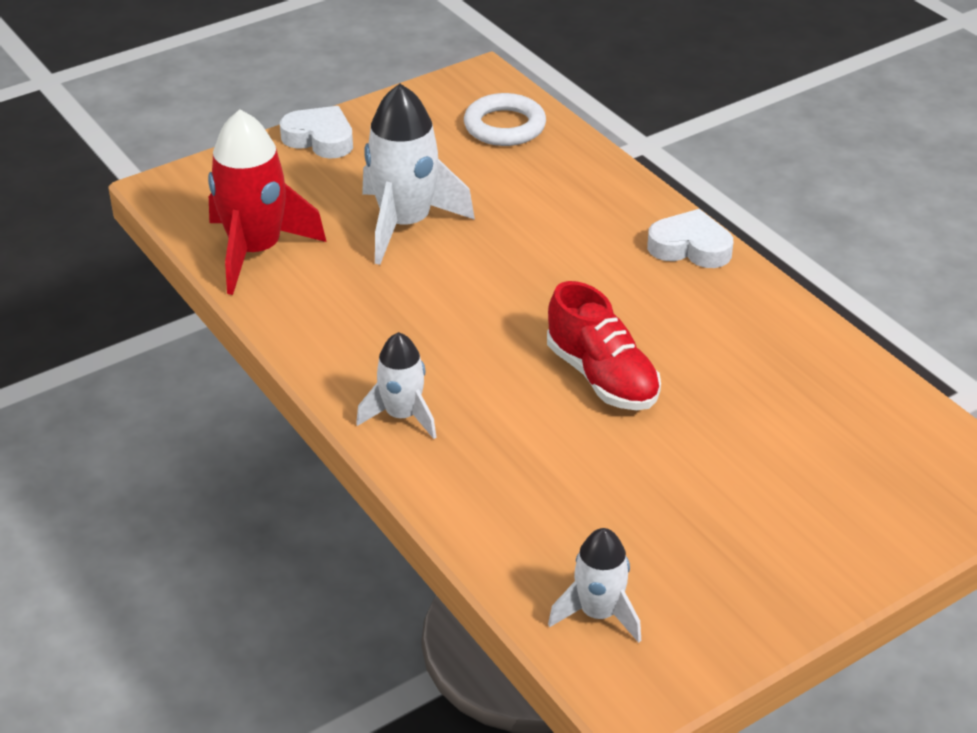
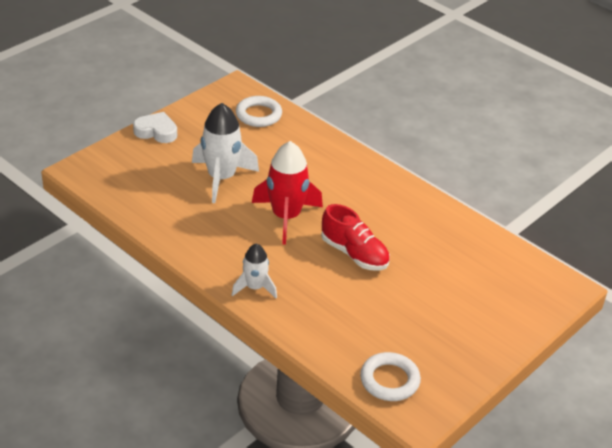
camera: 15 degrees left, 0 degrees up
red rocket [208,109,326,295] -> red rocket moved to [252,141,323,245]
white rocket [548,528,641,643] -> white ring [360,352,421,401]
white heart [647,209,733,268] -> none

